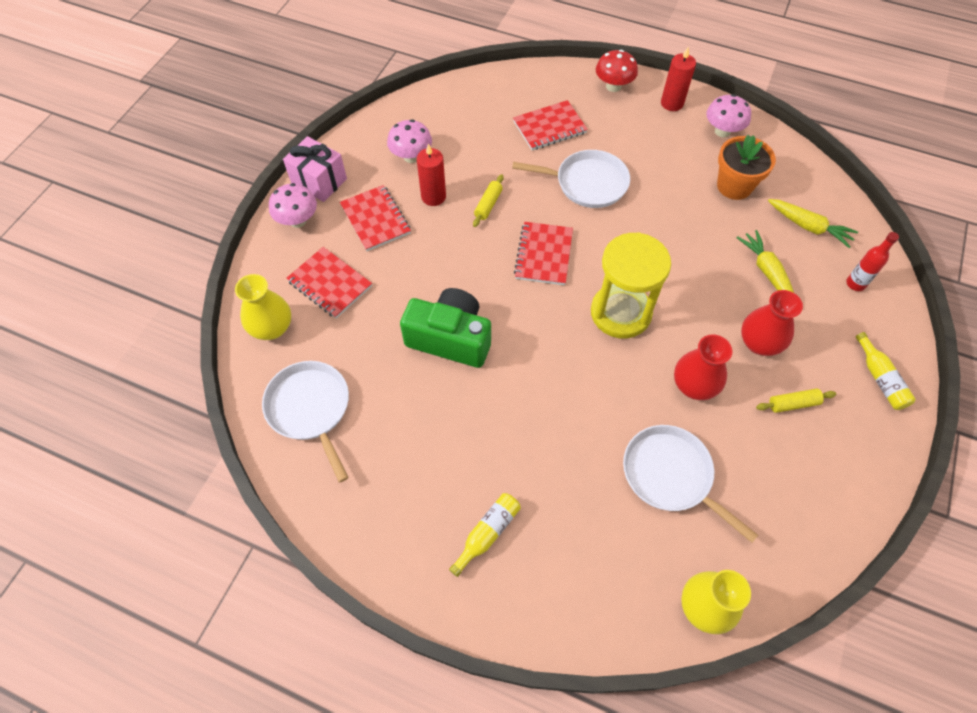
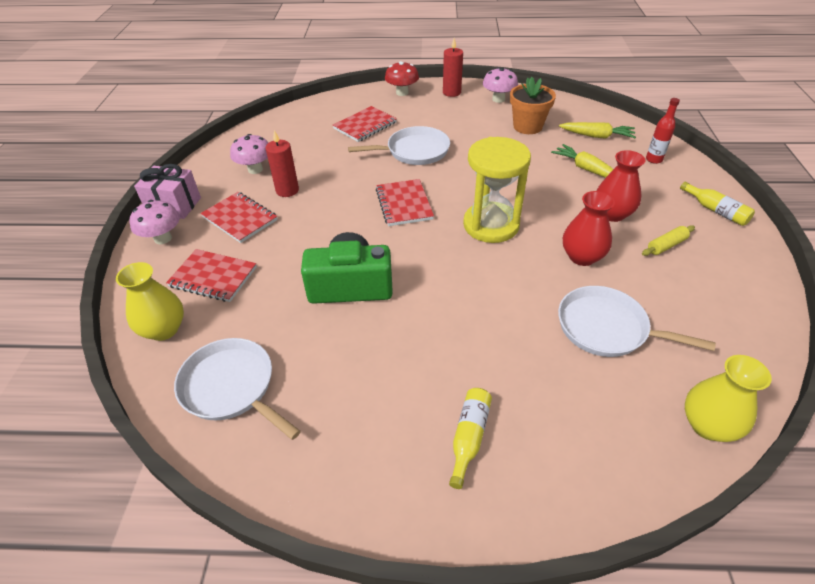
camera: 20 degrees left, 15 degrees down
yellow rolling pin [473,174,503,227] -> none

